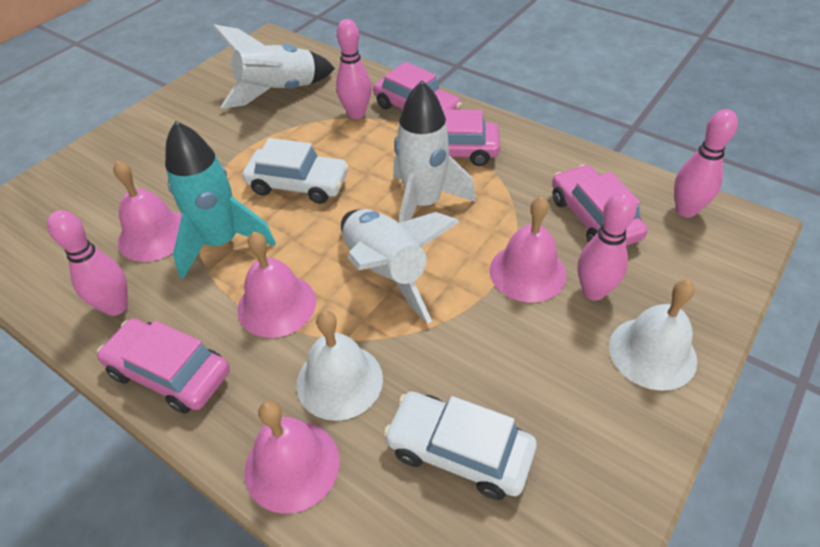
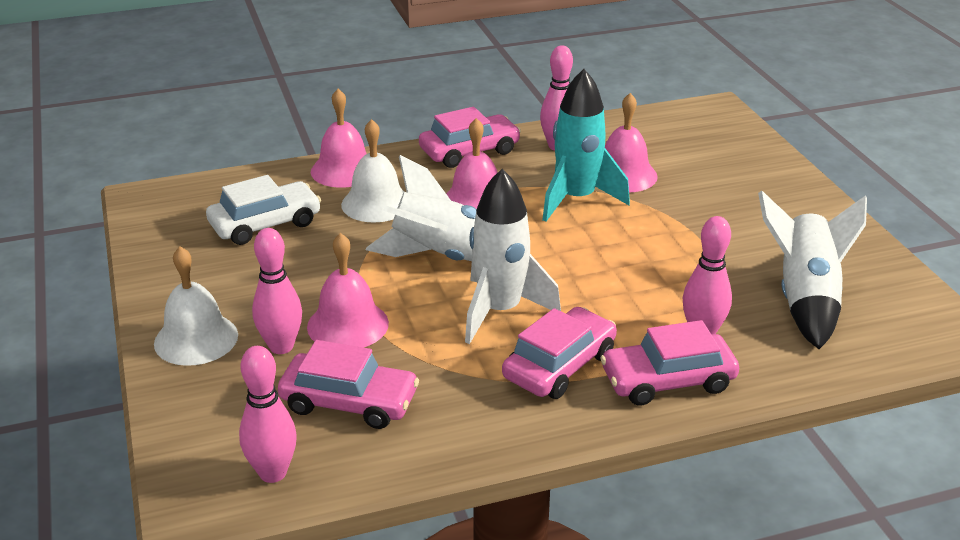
camera: 125 degrees right, 15 degrees down
white car [243,138,349,204] -> none

